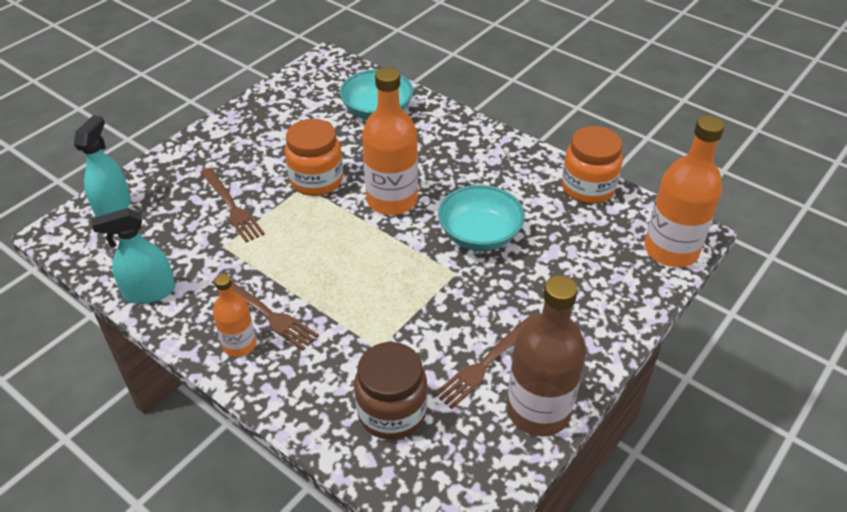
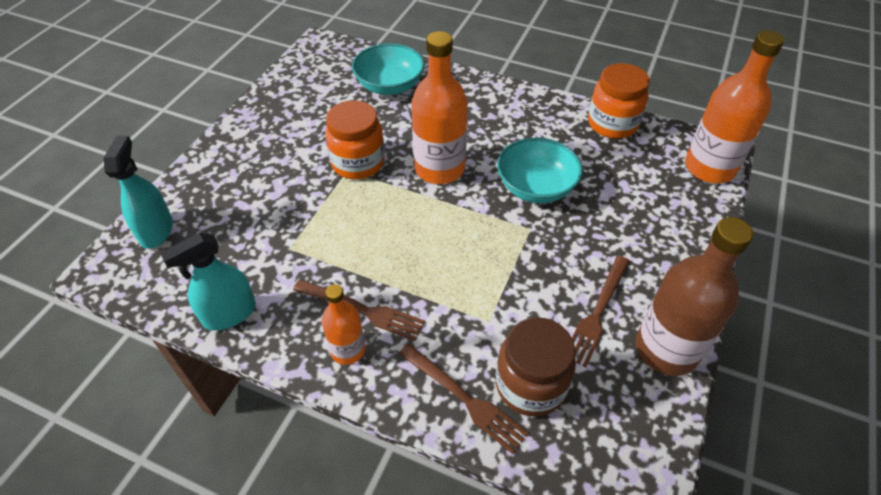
camera: 15 degrees left, 5 degrees up
brown fork [200,168,265,242] -> brown fork moved to [399,344,529,454]

